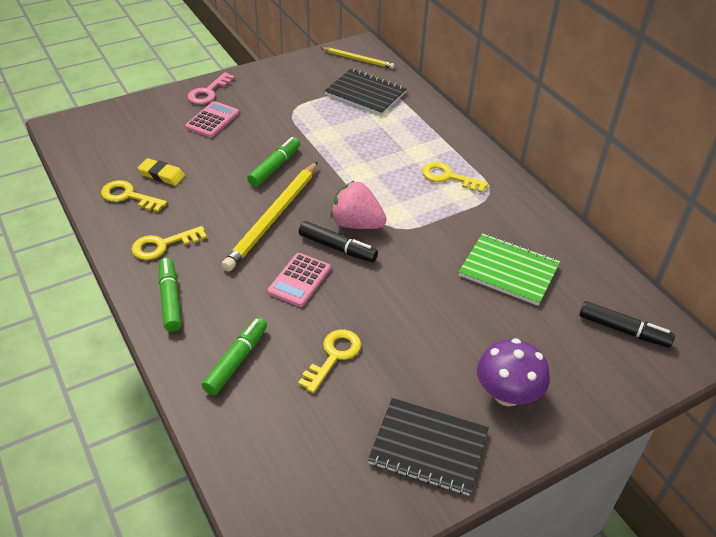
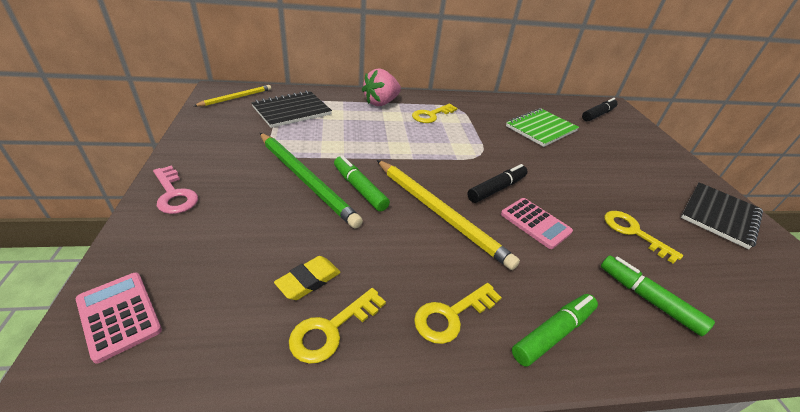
camera: 70 degrees left, 5 degrees down
yellow key [131,226,207,260] -> yellow key turned 60 degrees clockwise [414,283,502,344]
green marker [159,258,182,332] -> green marker turned 135 degrees clockwise [512,294,598,367]
pink calculator [185,101,239,138] -> pink calculator moved to [76,272,162,363]
pink strawberry [330,181,386,229] -> pink strawberry moved to [362,68,401,106]
purple mushroom [477,338,550,406] -> none
none -> green pencil [260,133,363,229]

